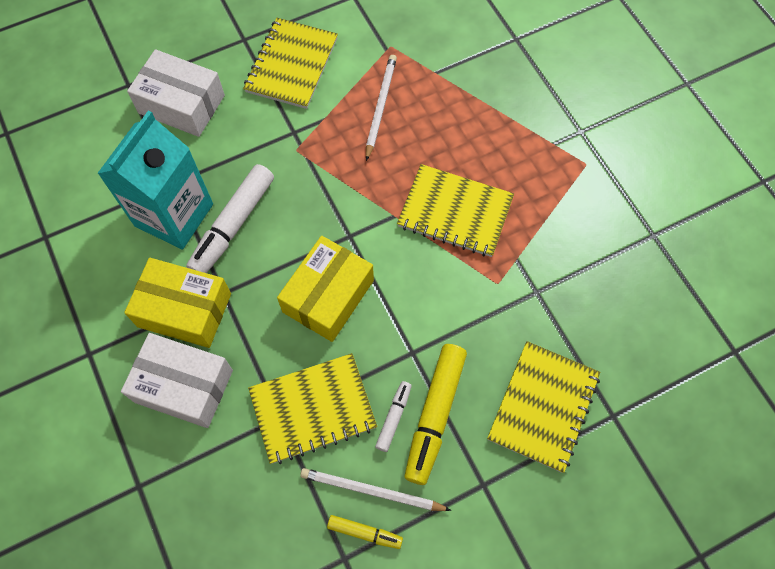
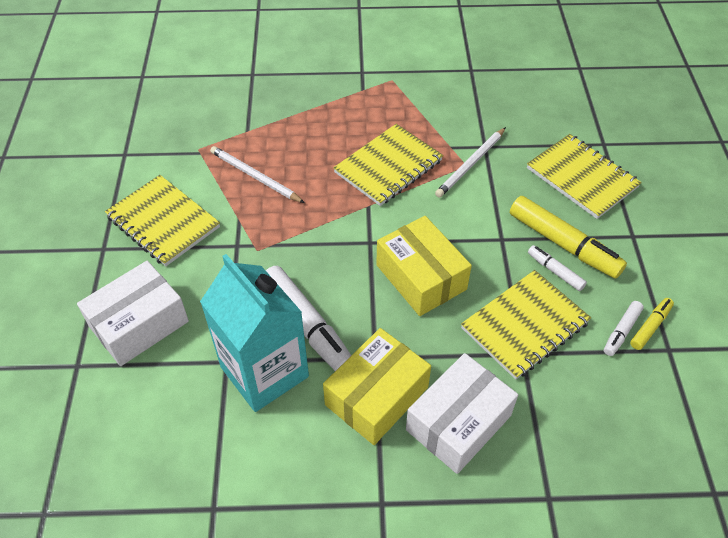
camera: 65 degrees left, 15 degrees down
yellow notebook [248,353,377,464] -> yellow notebook turned 45 degrees clockwise [461,270,591,380]
white pencil [300,468,451,511] -> white pencil moved to [435,127,506,198]
none -> white marker [604,301,644,356]

